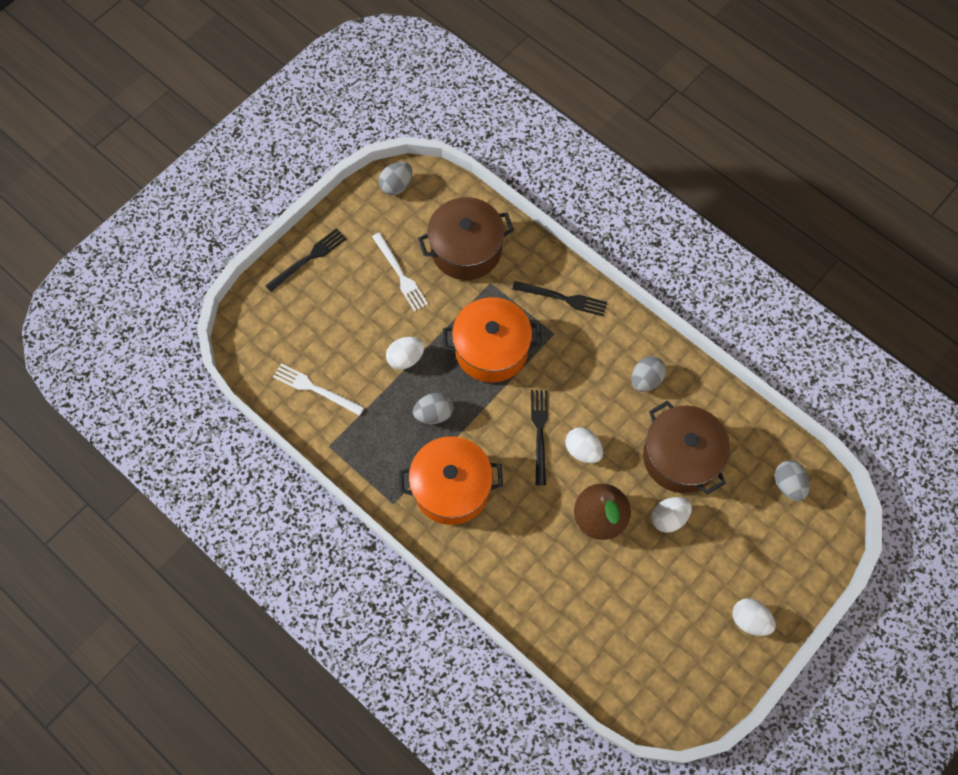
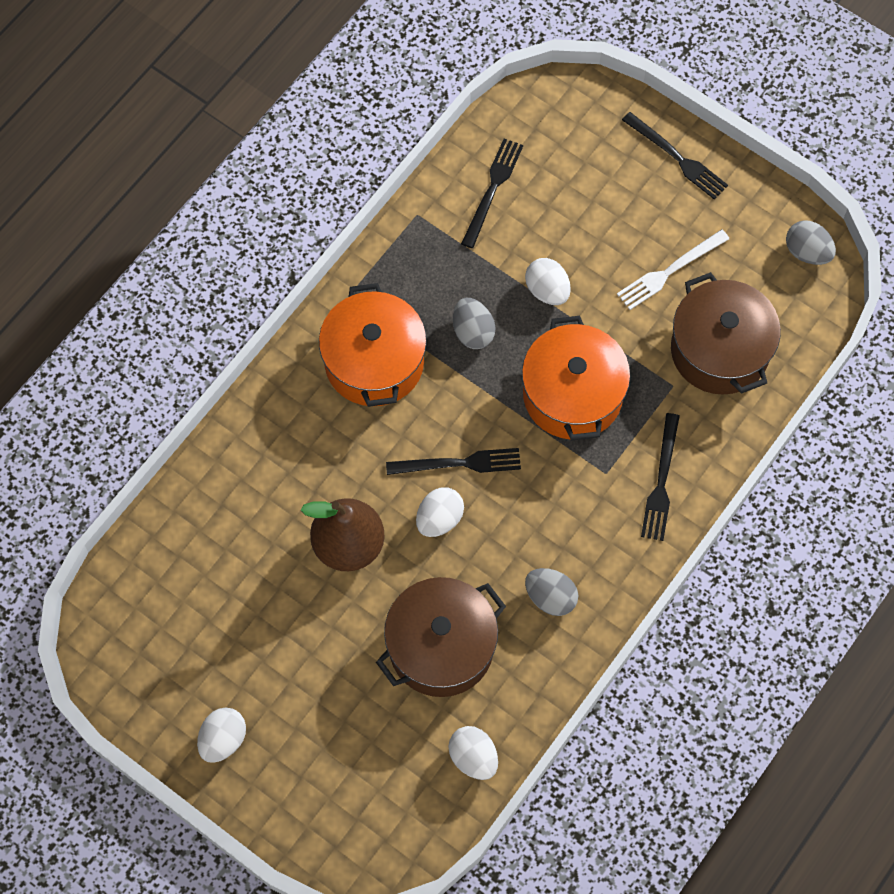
camera: 85 degrees right, 0 degrees up
white fork [273,363,364,416] -> black fork [461,138,523,248]
white egg [651,497,692,533] -> white egg moved to [448,726,498,780]
grey egg [775,460,810,501] -> none

